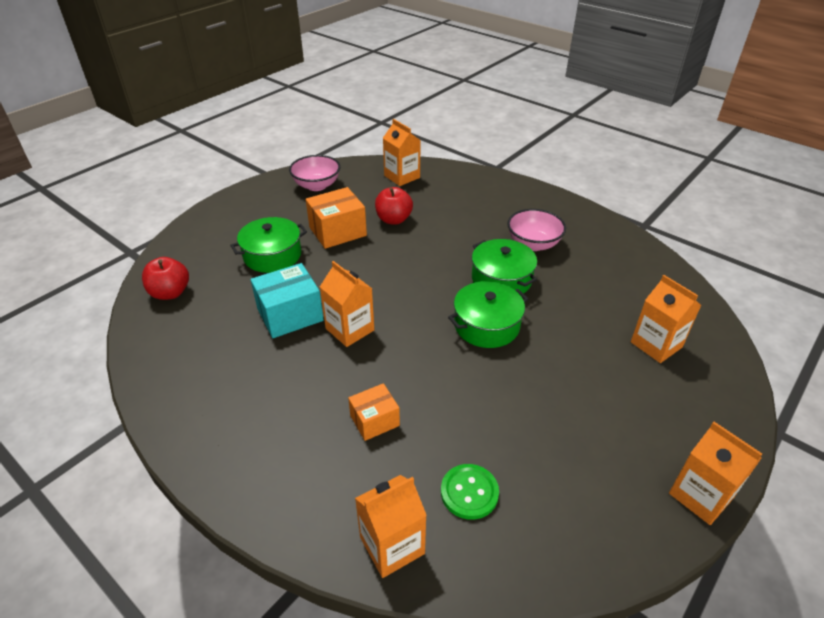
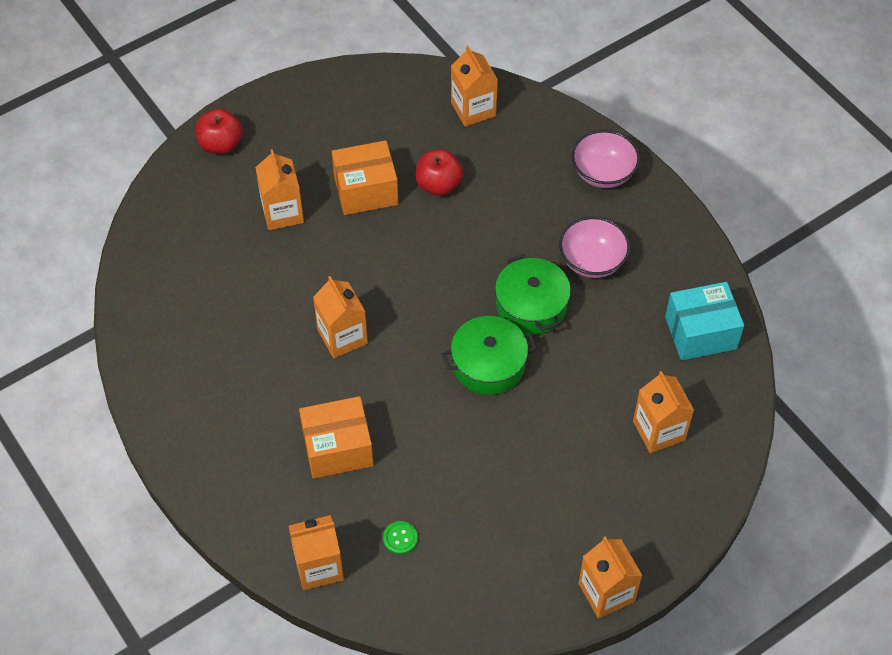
camera: 15 degrees right, 15 degrees up
red apple [142,257,189,300] -> red apple moved to [196,109,243,154]
green pot [230,217,307,273] -> orange carton [255,149,304,230]
turquoise box [251,263,324,338] -> turquoise box moved to [665,282,744,360]
pink bowl [289,155,340,191] -> pink bowl moved to [572,130,640,188]
orange box [348,383,400,441] -> orange box [299,396,373,479], size x1.63
green button [441,464,499,520] -> green button [383,521,418,555], size x0.66

